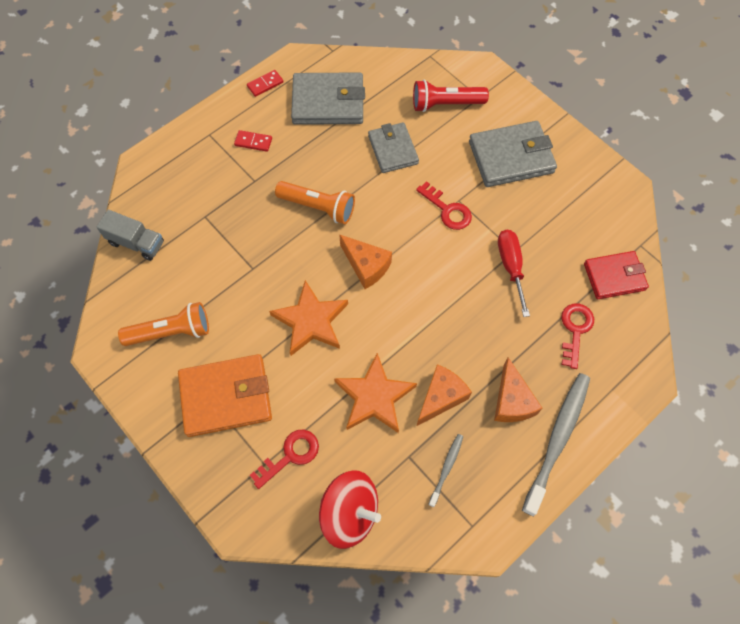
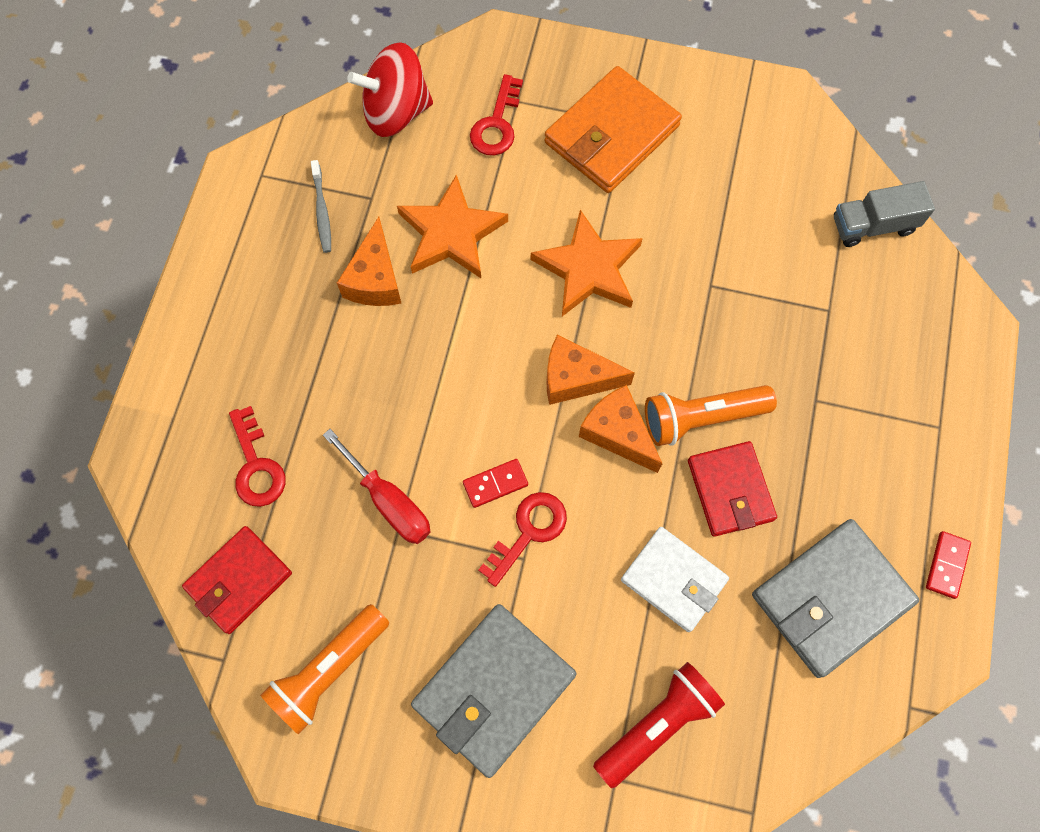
camera: 145 degrees right, 5 degrees up
orange flashlight [118,302,209,346] -> orange flashlight moved to [260,604,389,734]
red domino [234,130,272,152] -> red domino moved to [463,459,528,508]
grey wallet [368,122,419,173] -> white wallet [621,527,729,632]
red key [416,181,472,230] -> red key turned 120 degrees clockwise [478,492,567,587]
orange cheese [494,357,543,422] -> orange cheese moved to [579,385,663,473]
grey toothbrush [522,373,590,516] -> none
none -> red wallet [688,441,777,537]

